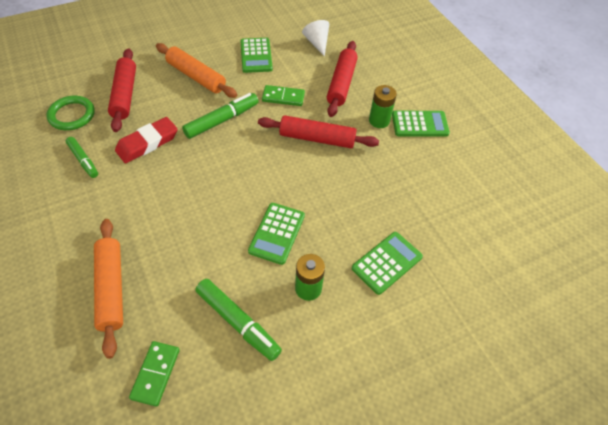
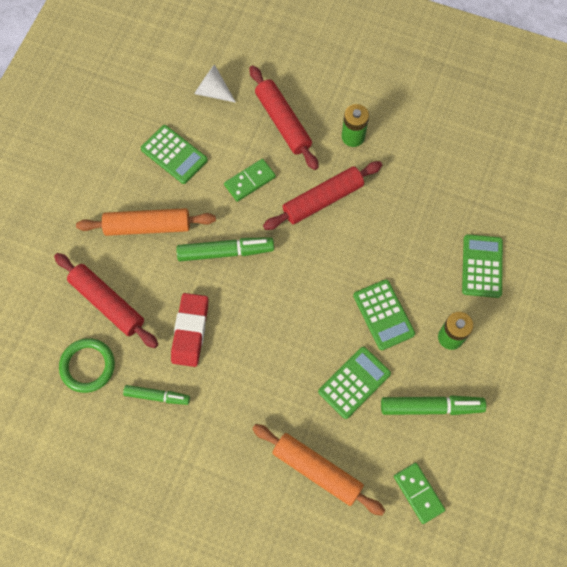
camera: 40 degrees left, 15 degrees up
green marker [182,93,259,139] -> green marker turned 75 degrees clockwise [176,237,274,261]
green calculator [392,111,450,137] -> green calculator moved to [318,347,391,419]

